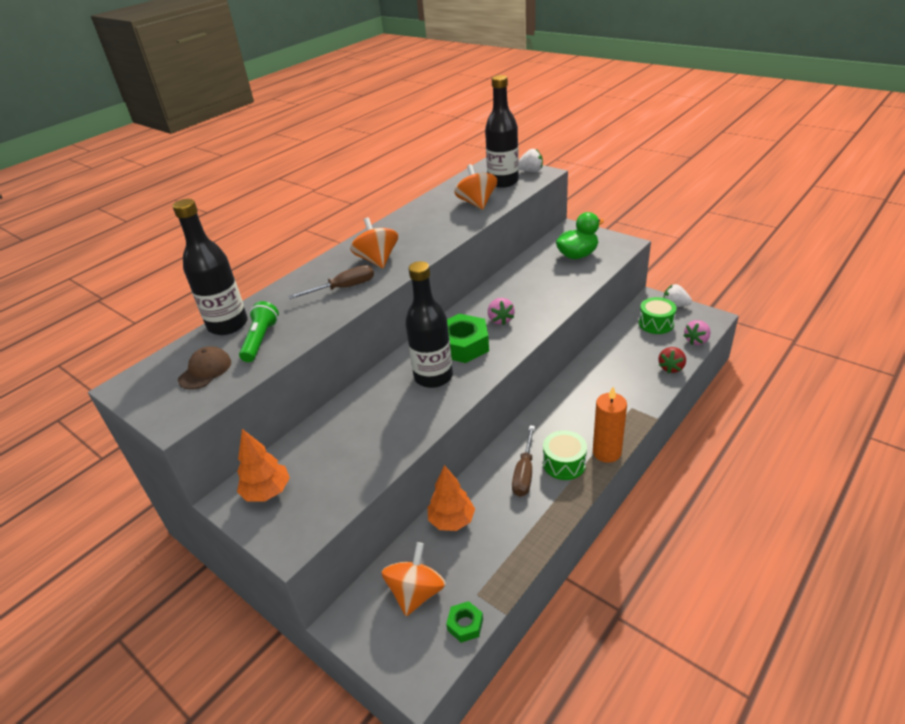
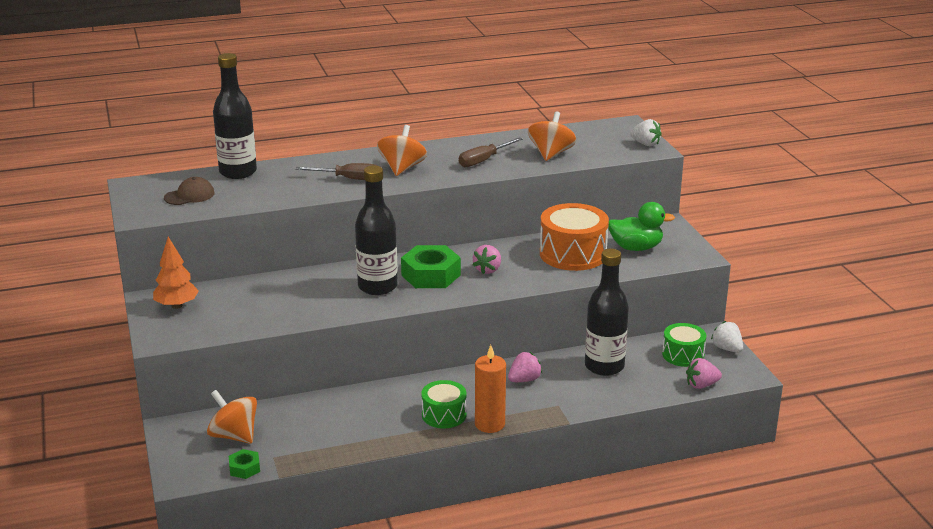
camera: 30 degrees right, 10 degrees down
green flashlight [239,301,279,362] -> none
orange spinning top [381,542,446,616] -> orange spinning top turned 105 degrees counterclockwise [207,390,257,444]
orange tree [428,465,475,531] -> none
black bottle [485,75,519,188] -> black bottle moved to [585,249,629,376]
brown screwdriver [512,425,535,497] -> brown screwdriver moved to [459,137,523,167]
red strawberry [658,347,686,373] -> none
none -> pink strawberry [508,352,542,382]
none -> orange drum [540,203,609,271]

